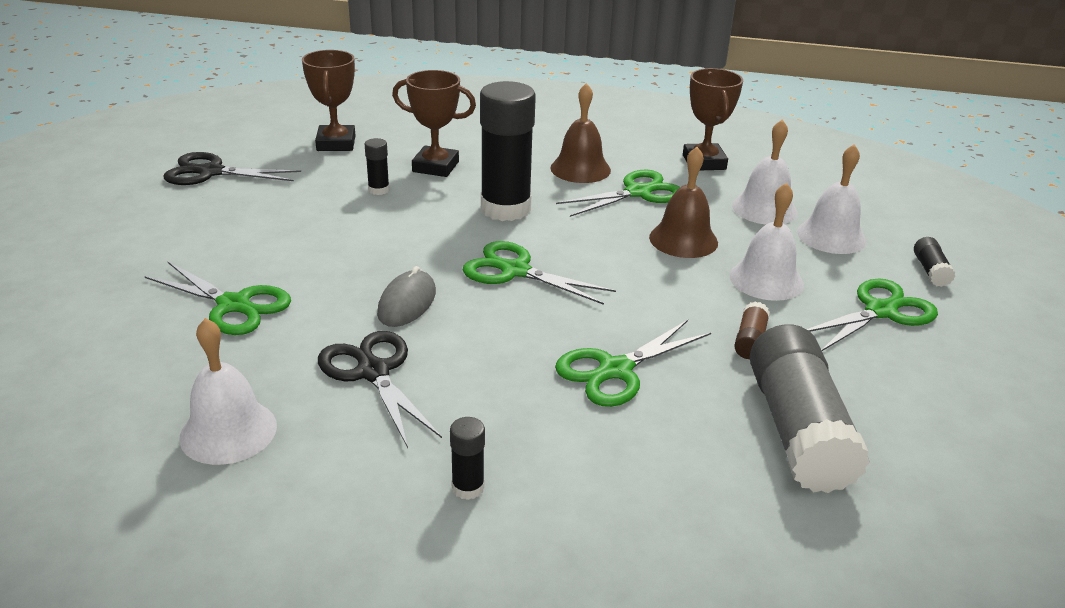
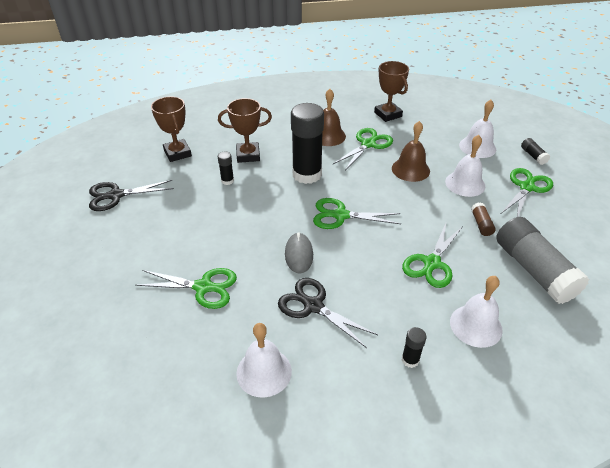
camera: 20 degrees left, 10 degrees up
white bell [732,120,798,225] -> white bell moved to [450,276,503,348]

